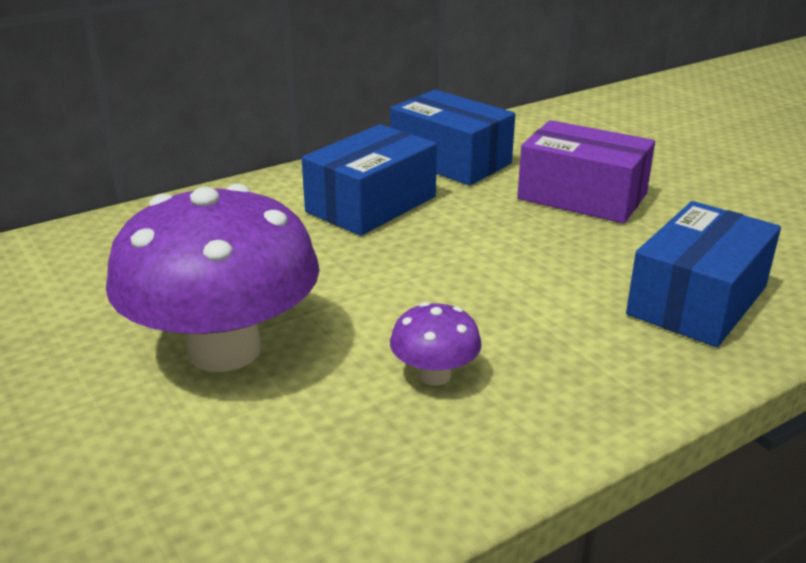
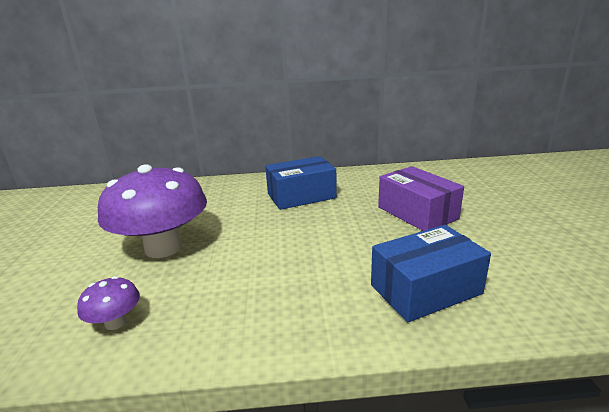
camera: 30 degrees right, 5 degrees down
blue box [390,90,515,186] -> none
purple mushroom [390,302,482,386] -> purple mushroom moved to [77,276,140,330]

